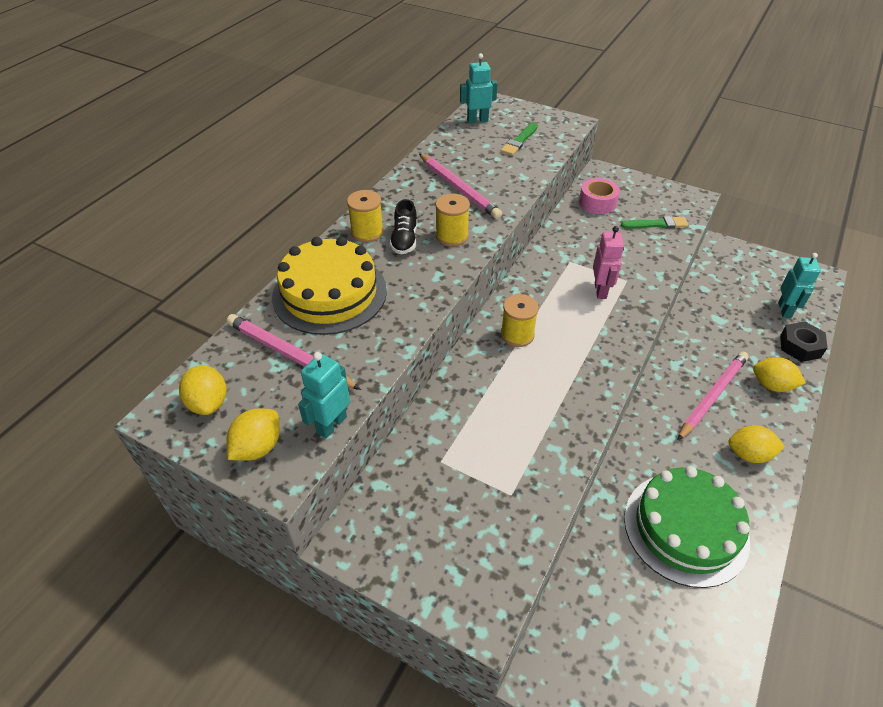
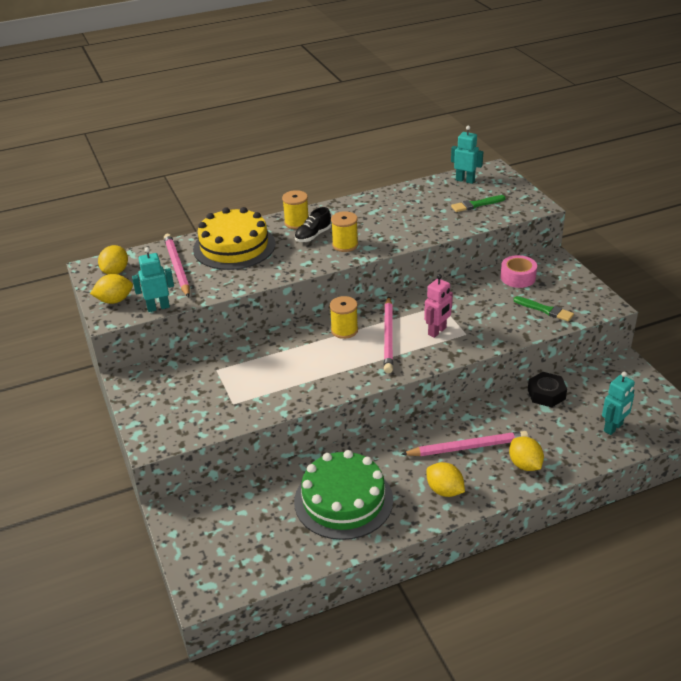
camera: 40 degrees right, 10 degrees down
pink pencil [419,153,502,219] -> pink pencil moved to [384,296,393,373]
black nut [780,321,828,362] -> black nut moved to [528,372,567,408]

